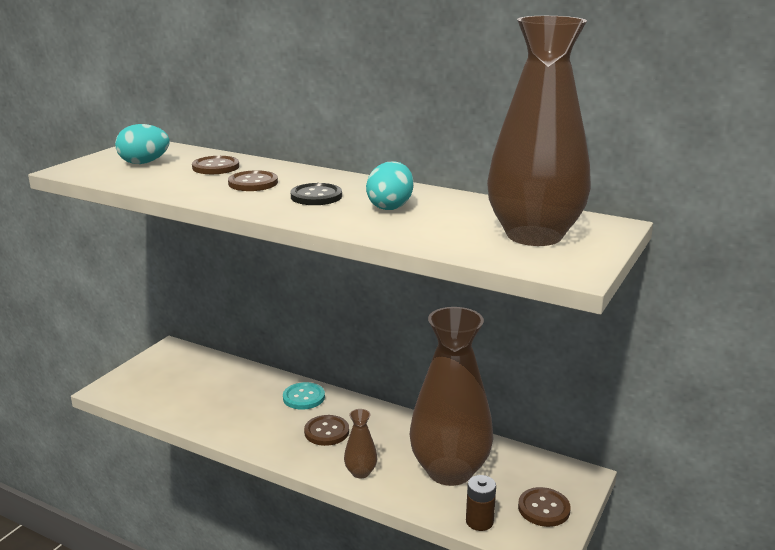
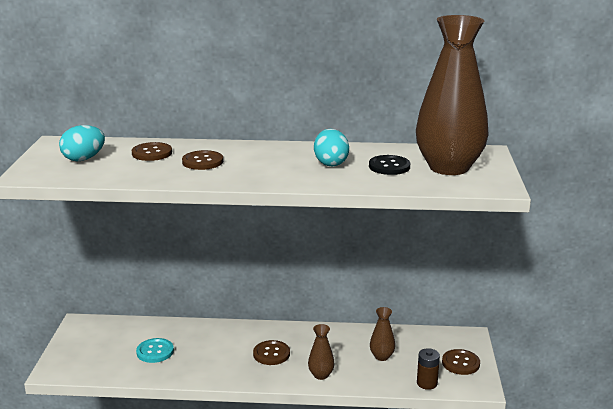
camera: 25 degrees left, 0 degrees up
turquoise button [283,382,325,410] -> turquoise button moved to [136,338,174,363]
black button [291,183,342,205] -> black button moved to [369,155,410,175]
brown vase [409,307,494,486] -> brown vase [370,307,395,361], size x0.40

